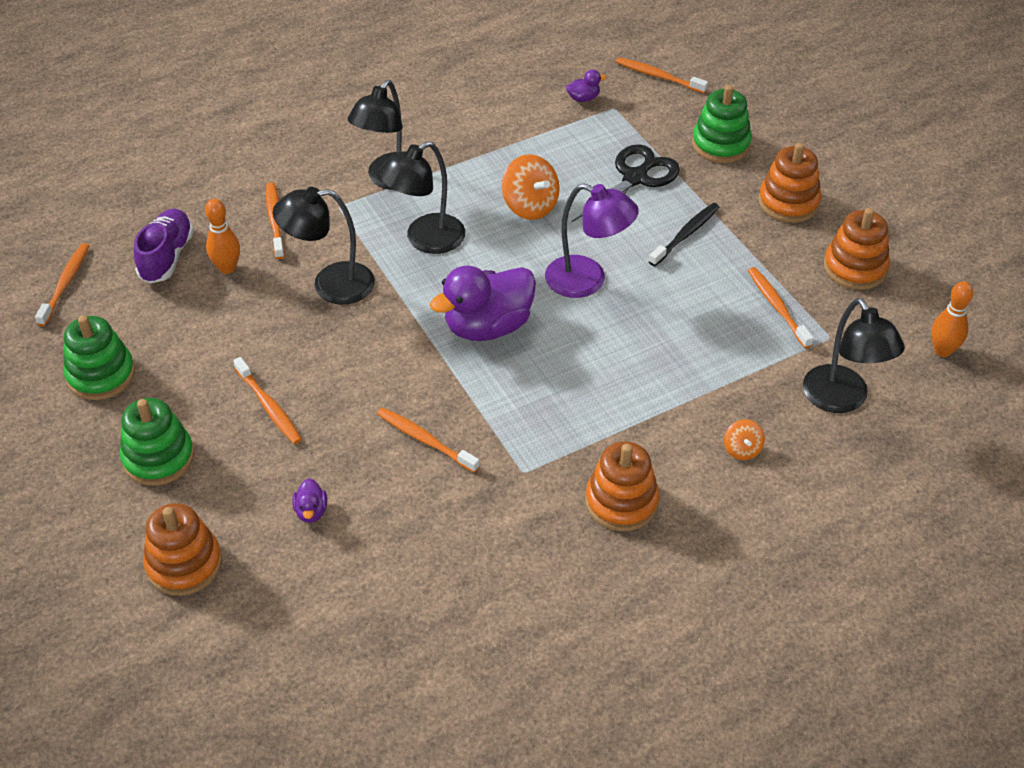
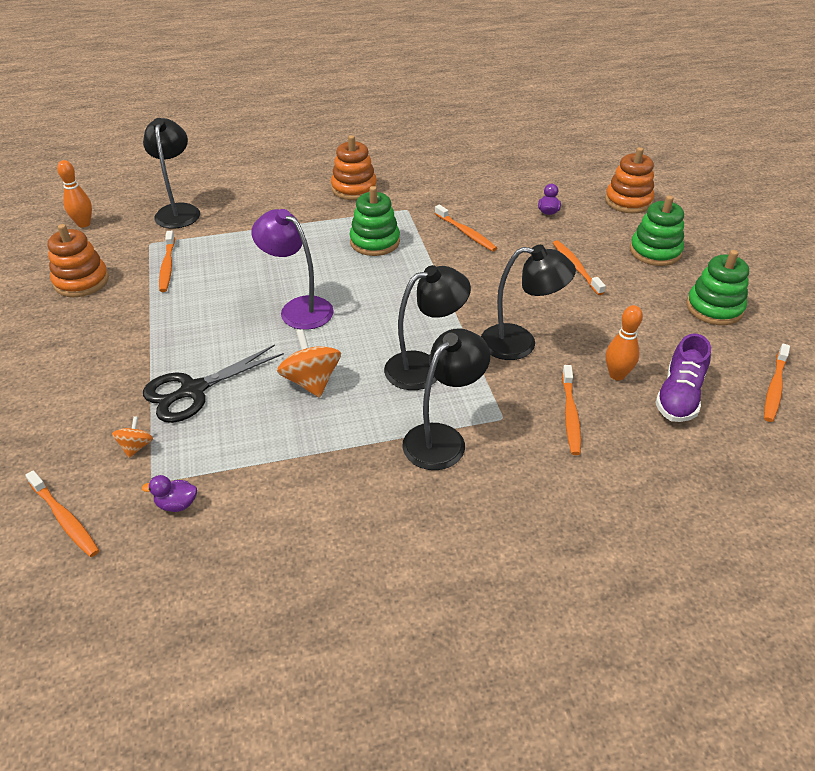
camera: 165 degrees left, 5 degrees down
purple duck [430,266,536,341] -> none
black toothbrush [649,203,719,266] -> none
green stacking toy [692,85,752,163] -> green stacking toy moved to [350,186,400,256]
orange spinning top [724,419,765,460] -> orange spinning top moved to [112,416,153,458]
orange stacking toy [759,143,821,223] -> none

